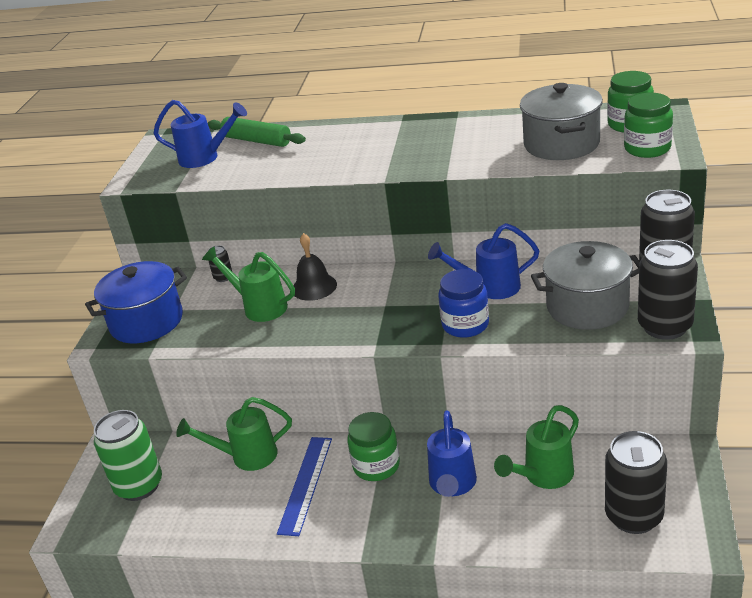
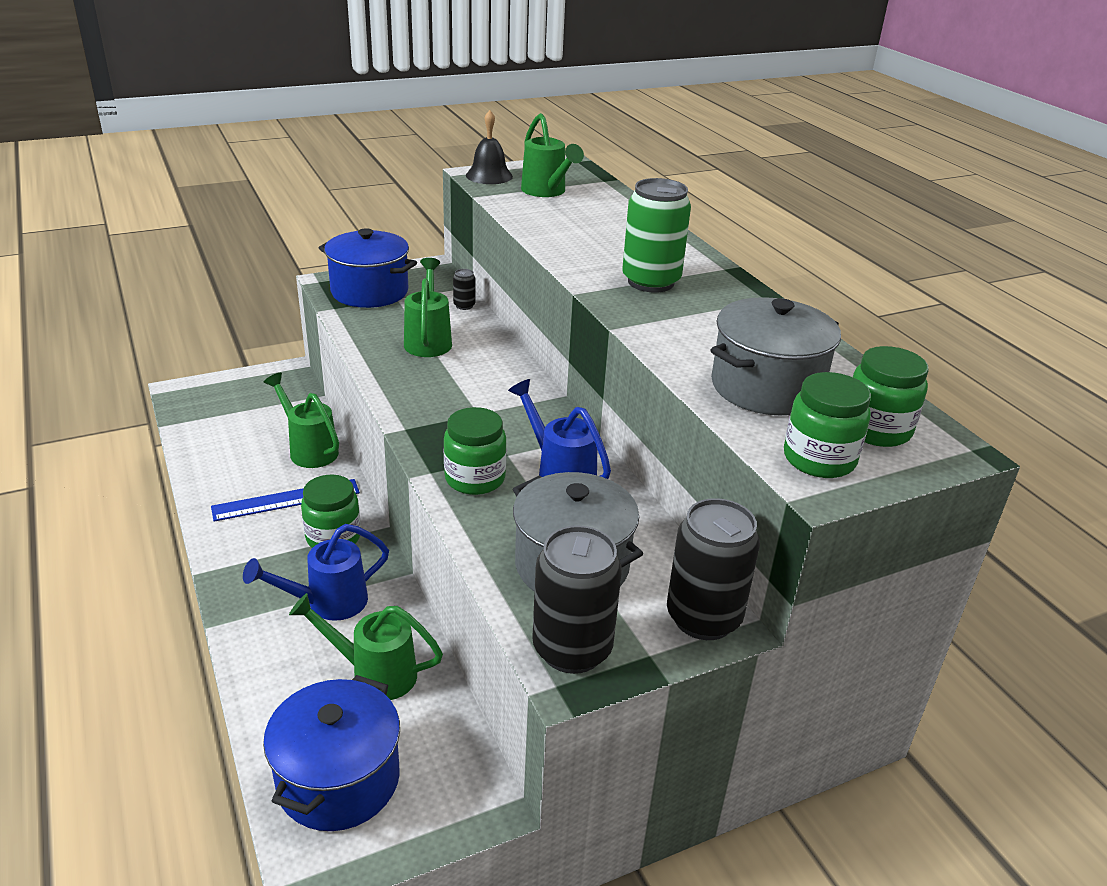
camera: 50 degrees right, 0 degrees up
green can [94,410,162,501] -> green can moved to [622,178,691,293]
blue watering can [153,100,247,168] -> green watering can [521,113,584,197]
green rolling pin [208,117,306,147] -> none
black bell [293,233,337,301] -> black bell moved to [466,110,513,184]
blue jar [438,269,489,338] -> green jar [444,407,507,495]
black can [605,431,667,534] -> blue pot [263,675,400,831]

